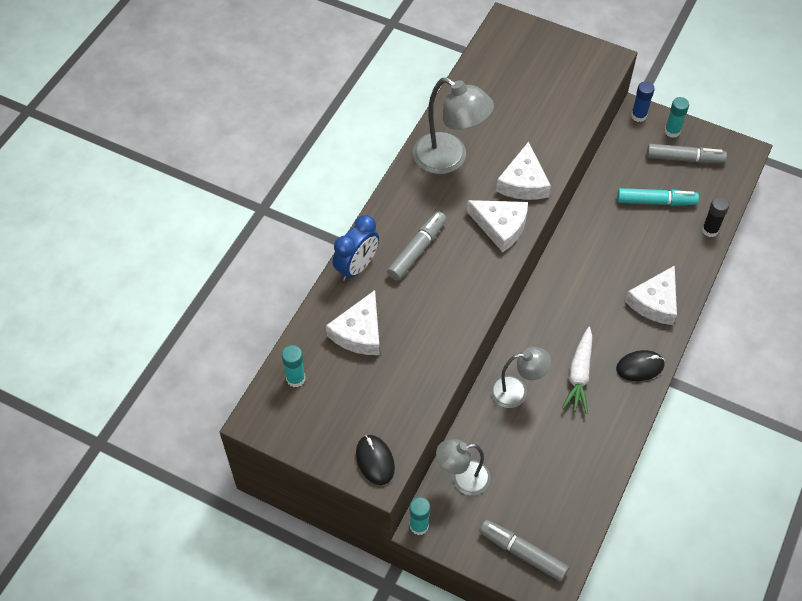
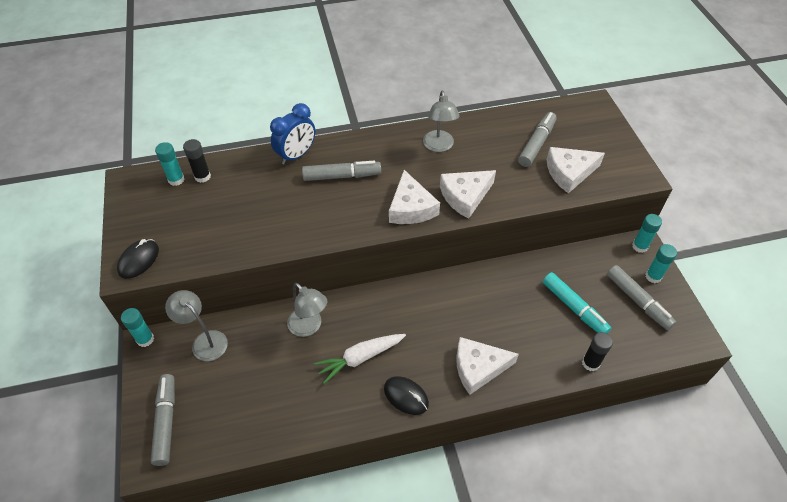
camera: 50 degrees right, 5 degrees down
white cheese [326,290,380,355] -> white cheese moved to [547,147,605,194]
blue clock [333,215,379,281] -> blue clock turned 45 degrees counterclockwise [270,103,315,165]
grey lamp [413,78,494,174] -> grey lamp [423,91,460,152], size x0.64
blue glue stick [631,81,655,122] -> turquoise glue stick [632,214,662,253]
none -> black glue stick [183,139,211,183]
none -> grey marker [518,112,557,167]

